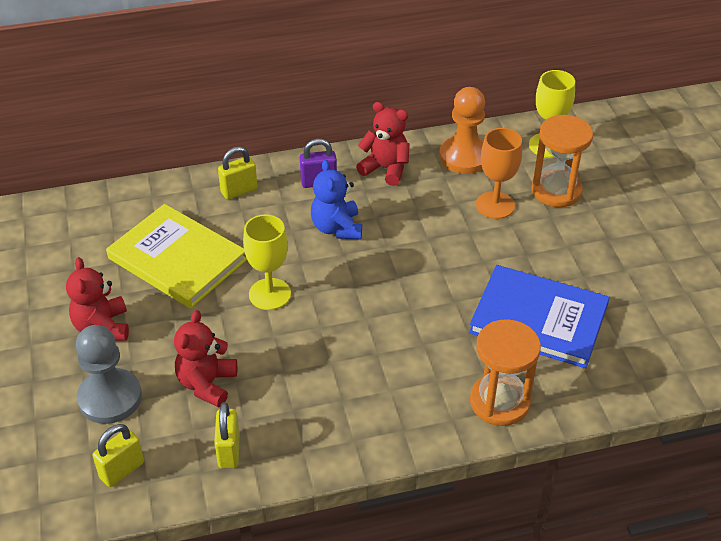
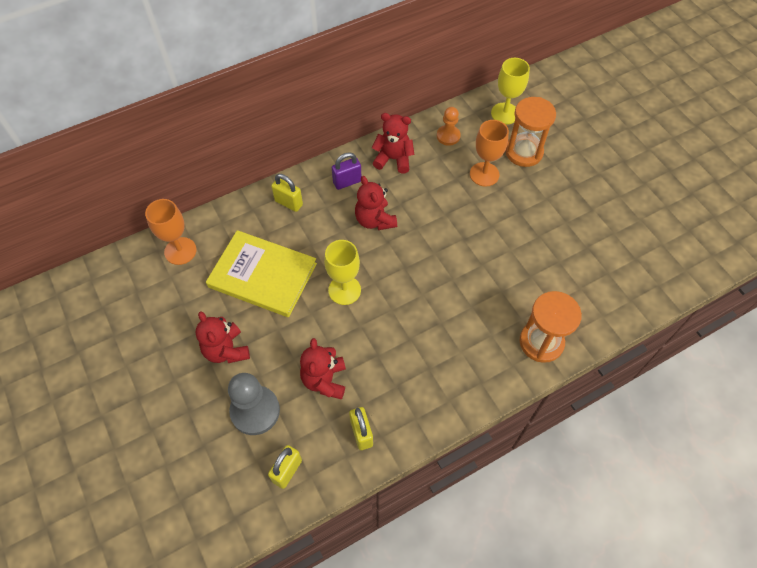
camera: 15 degrees left, 15 degrees up
yellow padlock [218,147,258,200] -> yellow padlock turned 75 degrees clockwise [271,174,303,212]
blue teddy bear [311,160,362,239] -> red teddy bear [355,176,397,230]
orange pawn [439,87,485,174] -> orange pawn [437,107,461,146], size x0.61
blue book [469,265,610,368] -> none
none -> orange goblet [145,199,196,265]

